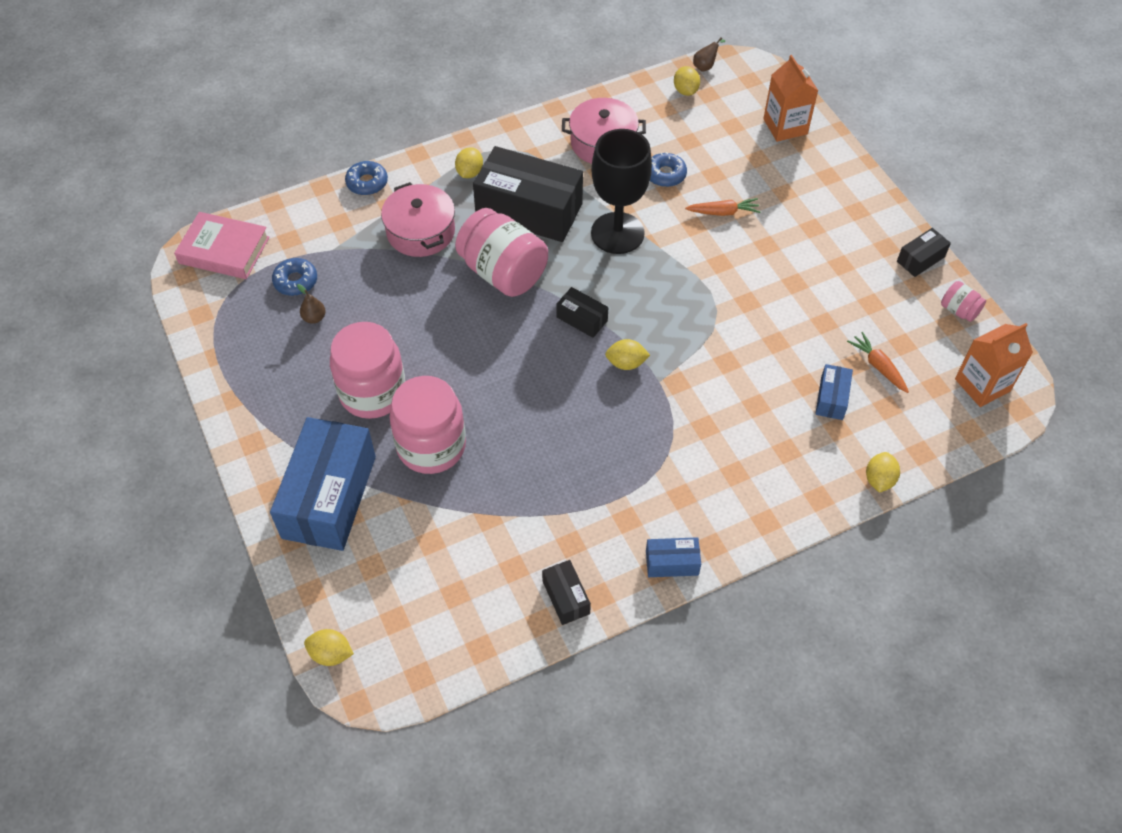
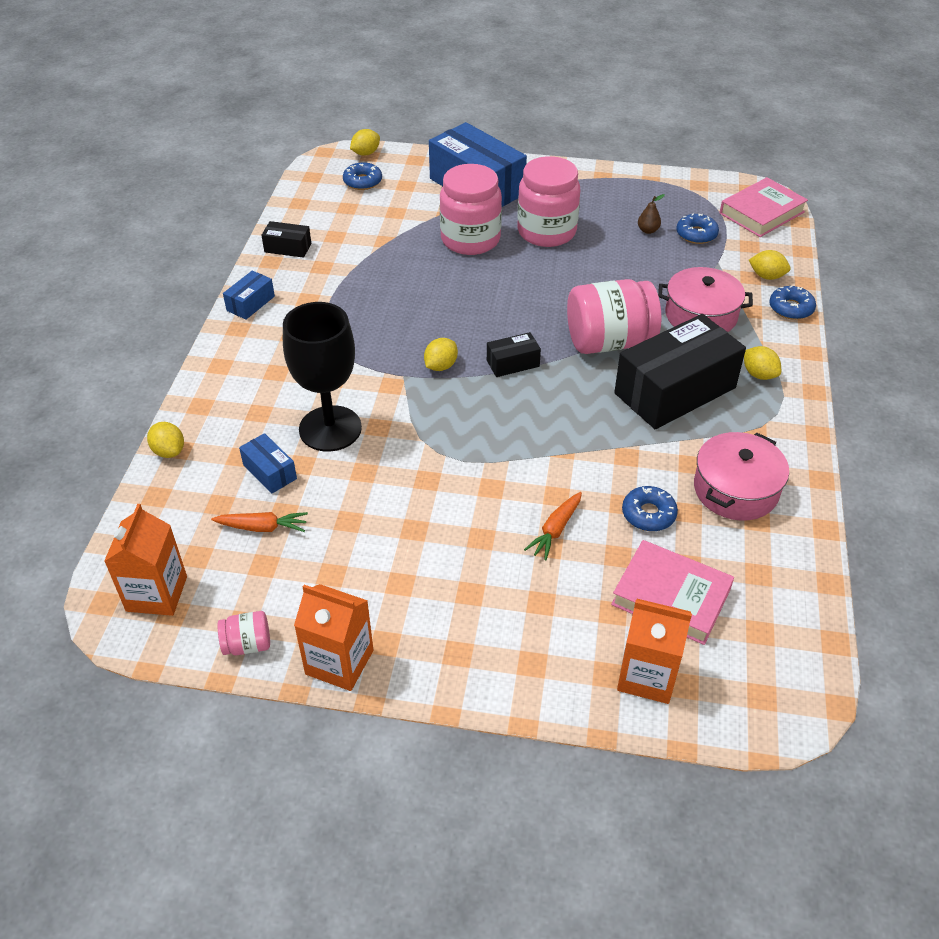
camera: 125 degrees right, 10 degrees down
black goblet [591,129,652,254] -> black goblet moved to [283,302,362,452]
yellow lemon [674,66,700,96] -> yellow lemon moved to [749,250,790,280]
brown pear [693,37,725,71] -> none
black box [897,228,951,277] -> orange carton [294,584,373,691]
none -> blue donut [343,162,382,190]
none -> pink book [611,540,734,645]

